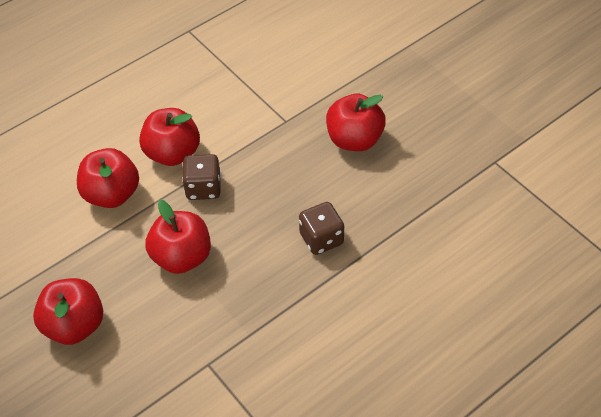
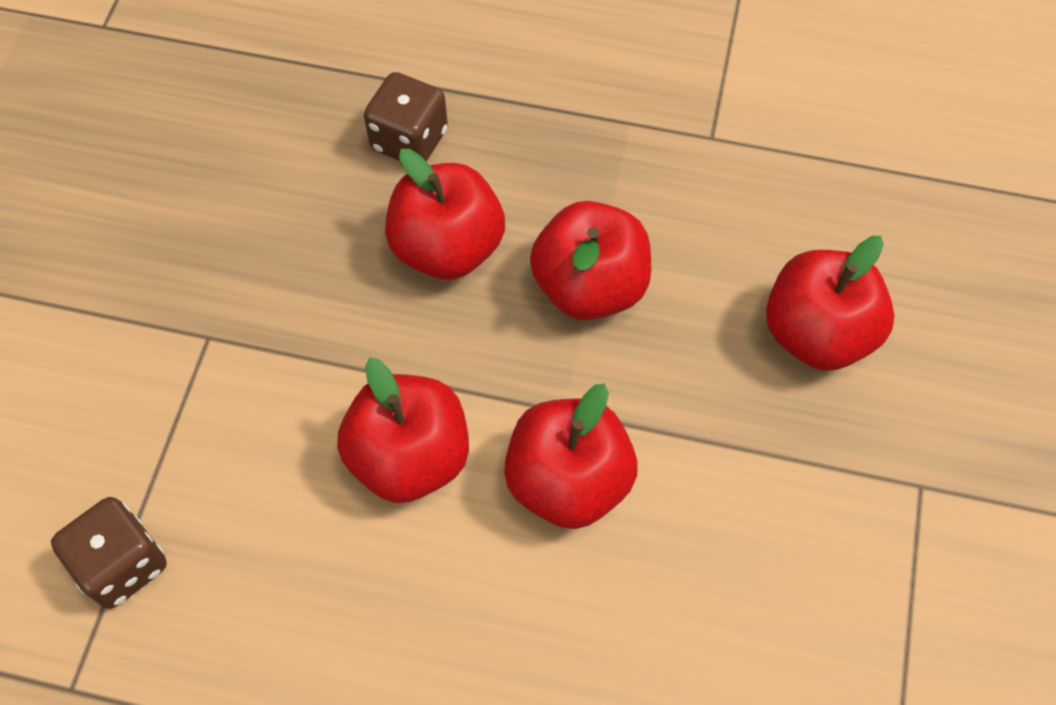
camera: 130 degrees left, 10 degrees up
brown dice [182,154,221,200] -> brown dice moved to [51,497,167,609]
red apple [326,94,386,151] -> red apple moved to [385,149,505,280]

